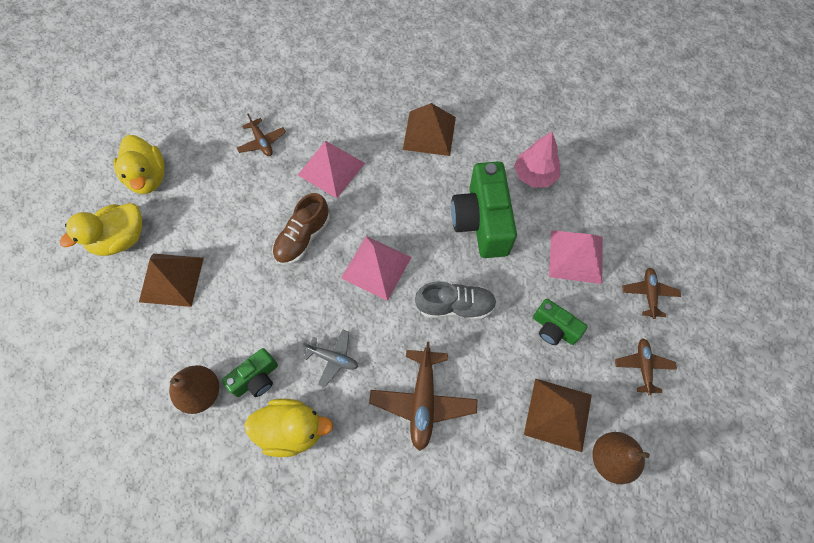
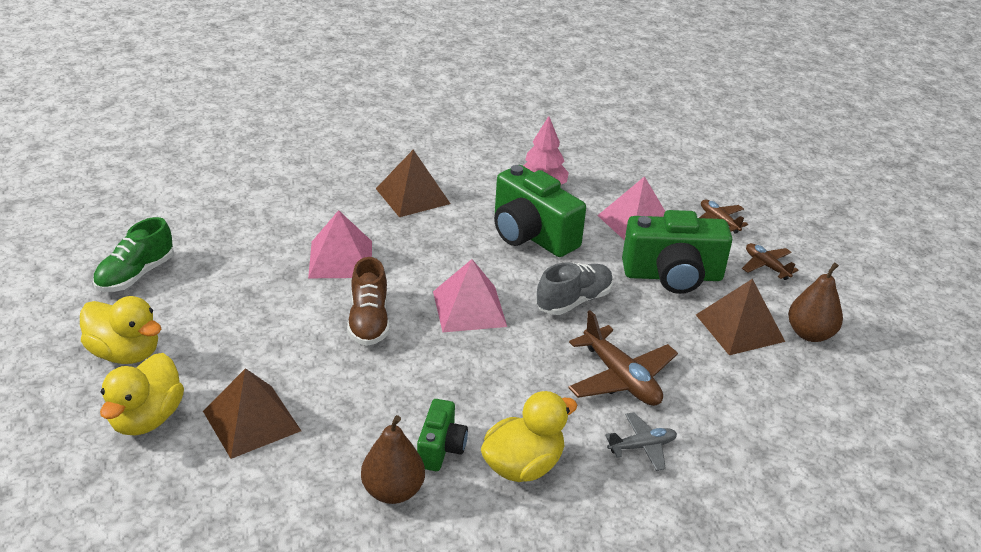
camera: 40 degrees left, 30 degrees down
brown plane [237,114,286,156] -> none
grey plane [303,329,358,387] -> grey plane moved to [605,412,677,471]
green camera [533,299,588,345] -> green camera [622,210,732,294], size x1.86
none -> green shoe [93,217,174,292]

